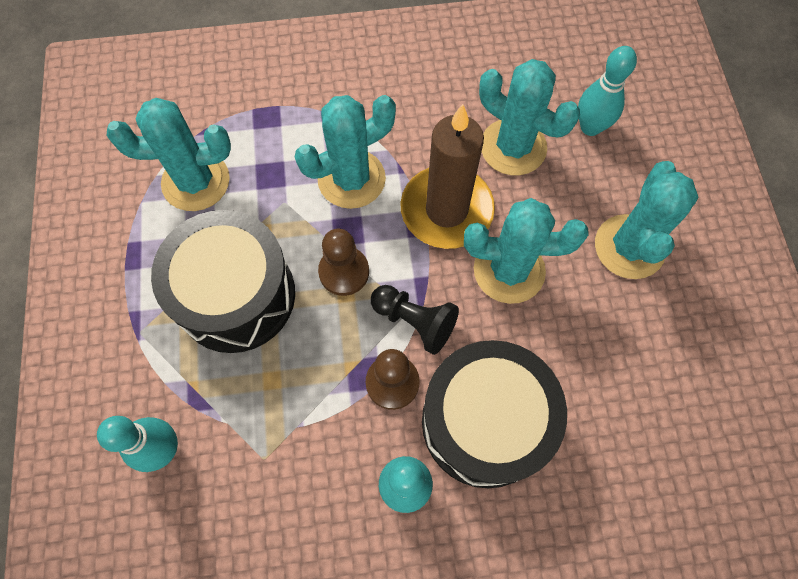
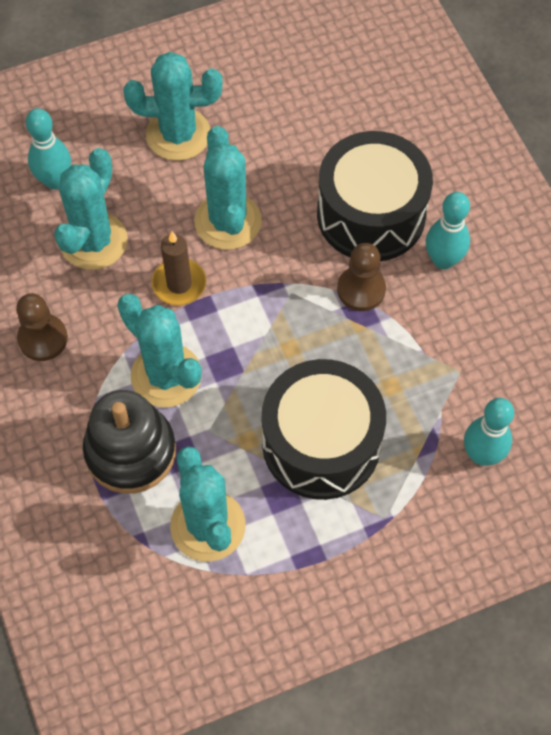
camera: 105 degrees left, 5 degrees down
brown pawn [318,229,369,296] -> brown pawn moved to [16,293,68,361]
black pawn [371,285,459,355] -> none
brown candle [400,104,495,249] -> brown candle [152,231,206,305], size x0.59
none -> black stacking toy [83,390,176,494]

